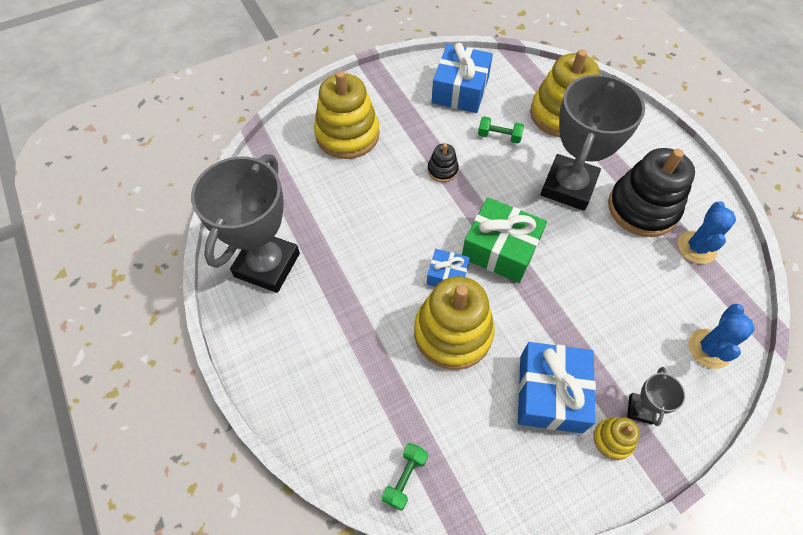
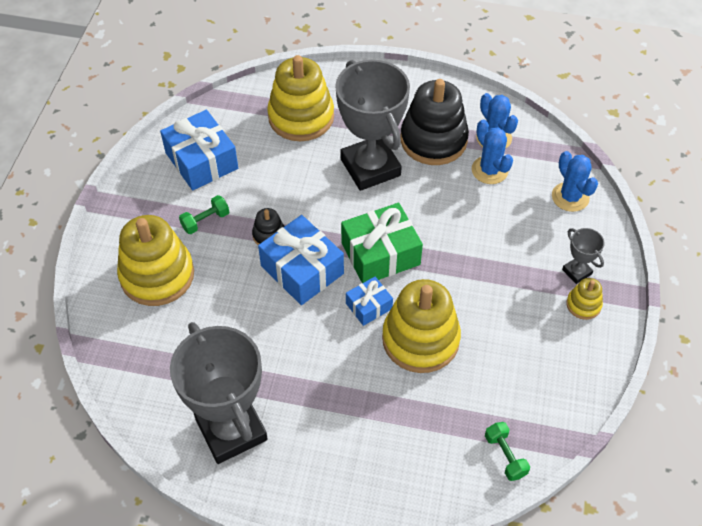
camera: 50 degrees left, 5 degrees down
green dumbbell [478,116,524,143] -> green dumbbell moved to [179,195,229,234]
blue gift [518,342,596,433] -> blue gift moved to [258,215,344,305]
none -> blue cactus [472,119,513,184]

